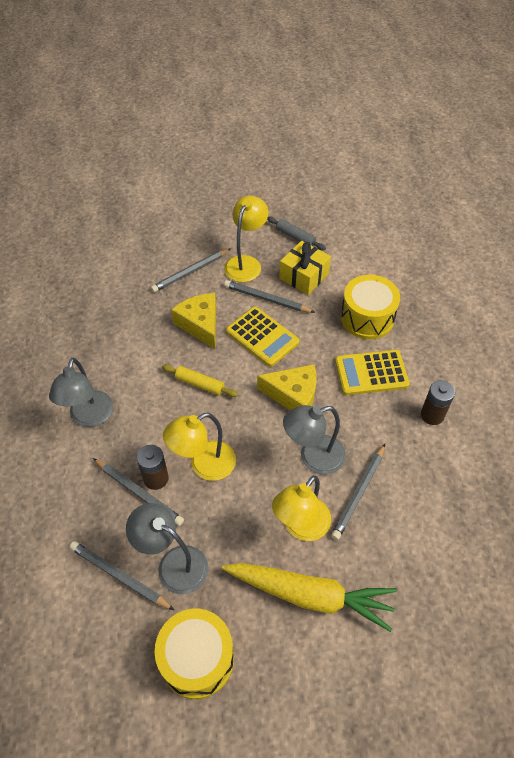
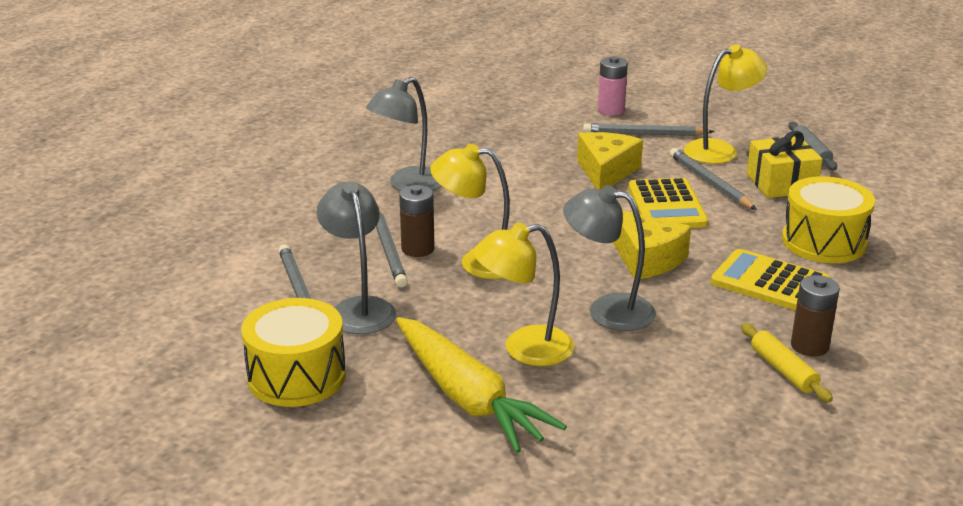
camera: 40 degrees right, 25 degrees down
yellow rolling pin [162,364,238,397] -> yellow rolling pin moved to [741,323,833,402]
grey pencil [331,444,385,540] -> none
none -> pink battery [598,56,628,116]

